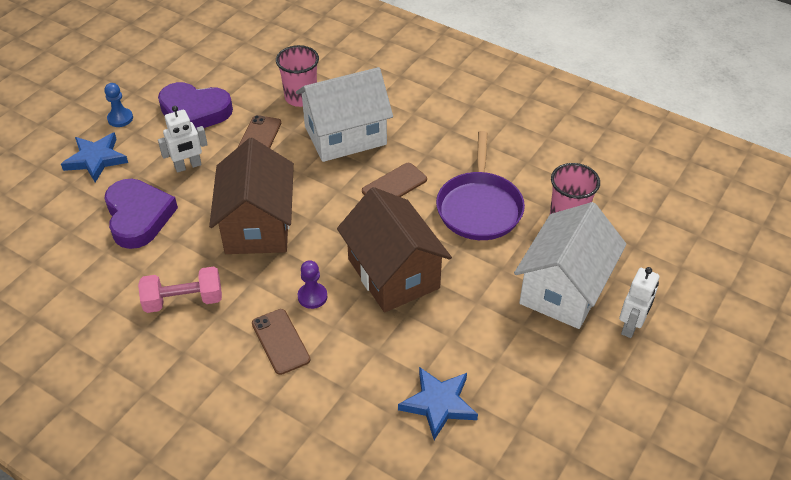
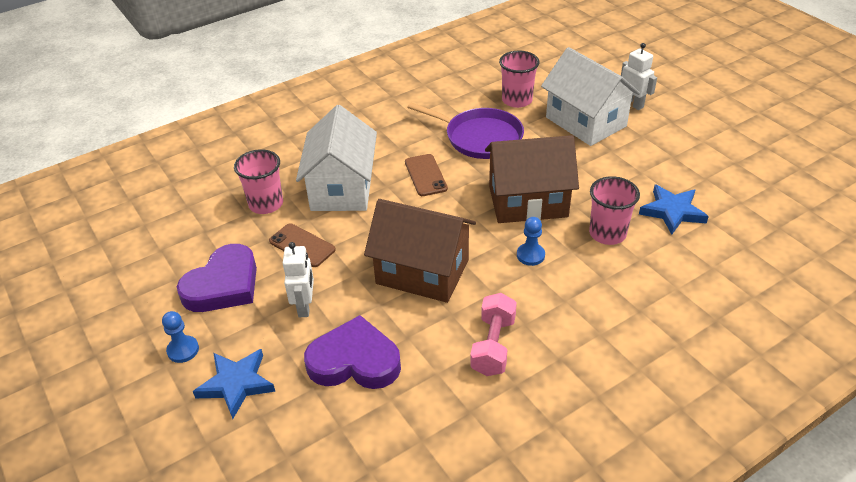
camera: 65 degrees left, 5 degrees down
brown phone [252,309,310,375] -> none
purple pawn [298,260,327,309] -> blue pawn [517,217,545,266]
none -> pink cup [589,176,640,245]

